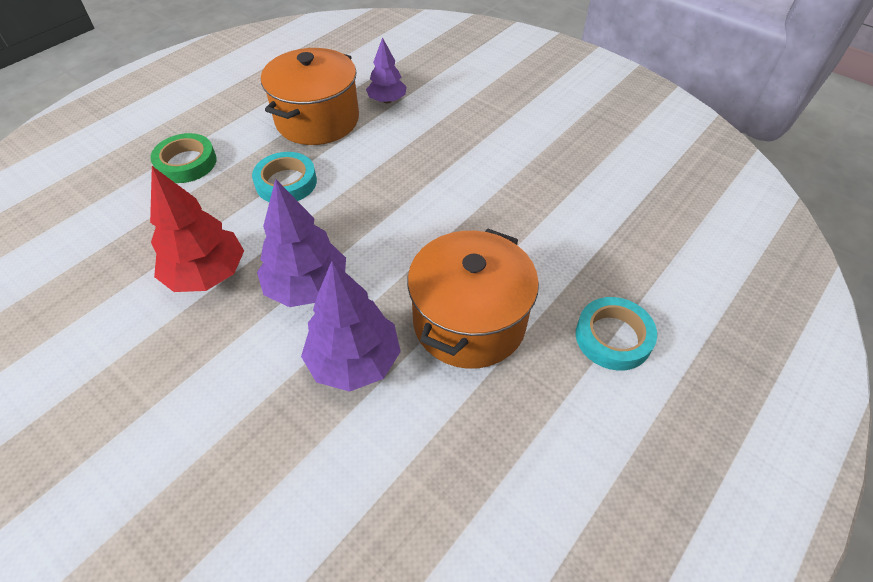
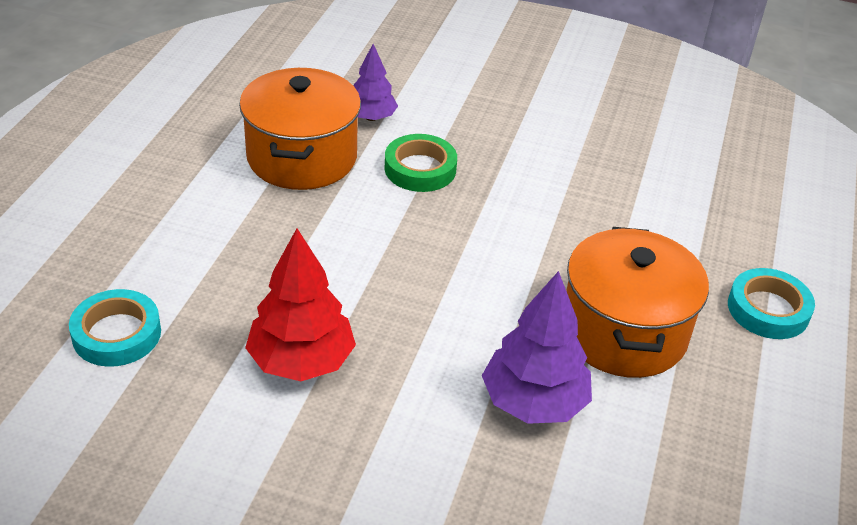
camera: 25 degrees left, 10 degrees down
green tape [150,133,217,183] -> green tape moved to [385,134,457,192]
turquoise tape [252,152,317,202] -> turquoise tape moved to [69,289,161,367]
purple tree [257,179,346,307] -> none

